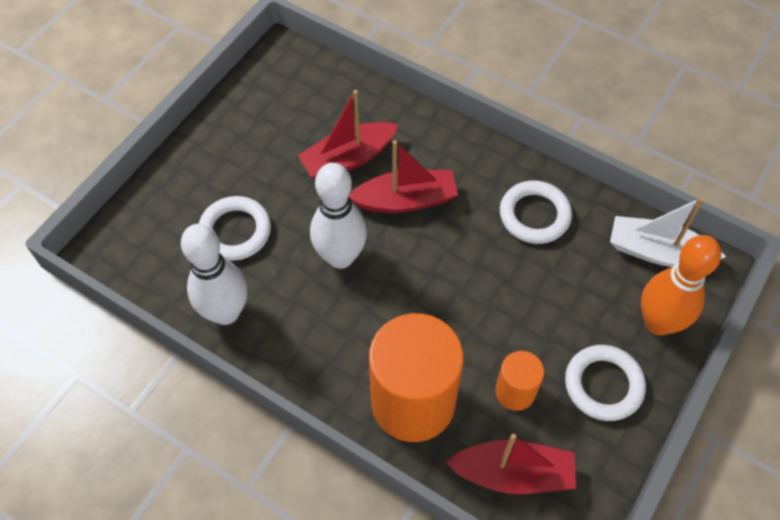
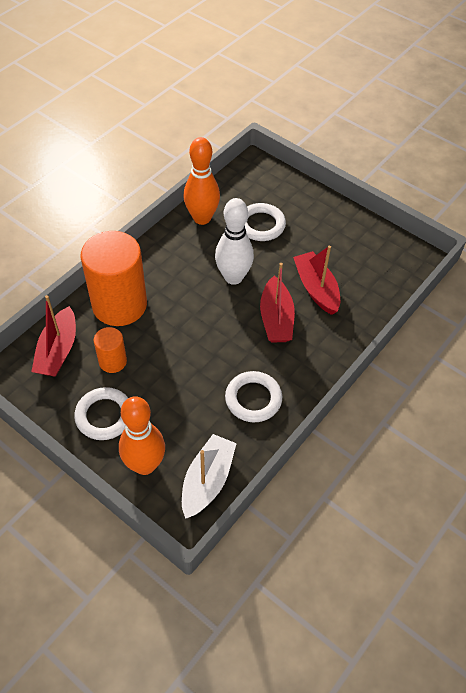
camera: 95 degrees right, 5 degrees down
white bowling pin [181,224,247,325] -> orange bowling pin [183,137,220,225]

